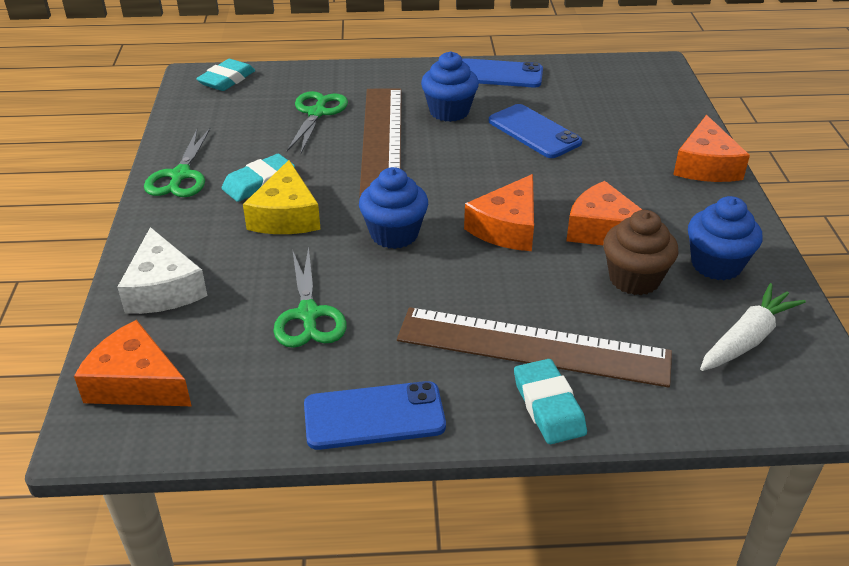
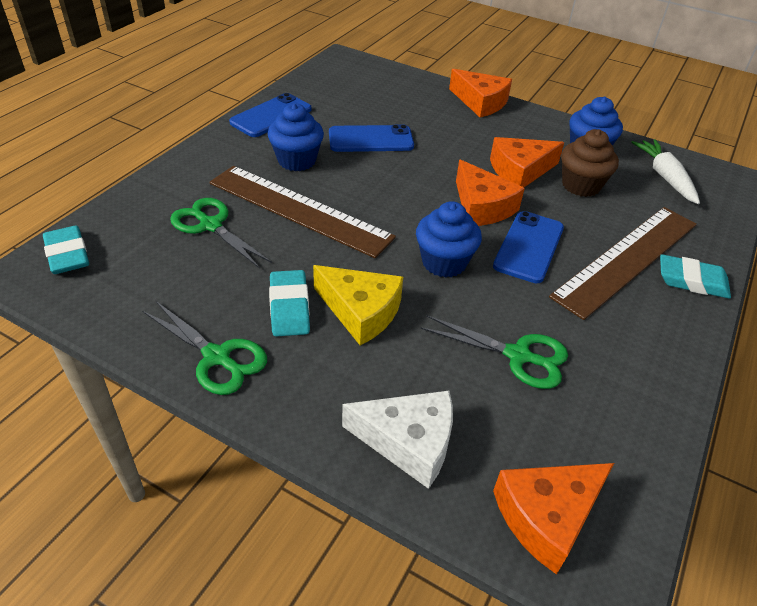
camera: 60 degrees left, 5 degrees up
blue phone [304,381,446,450] -> blue phone moved to [493,211,564,283]

